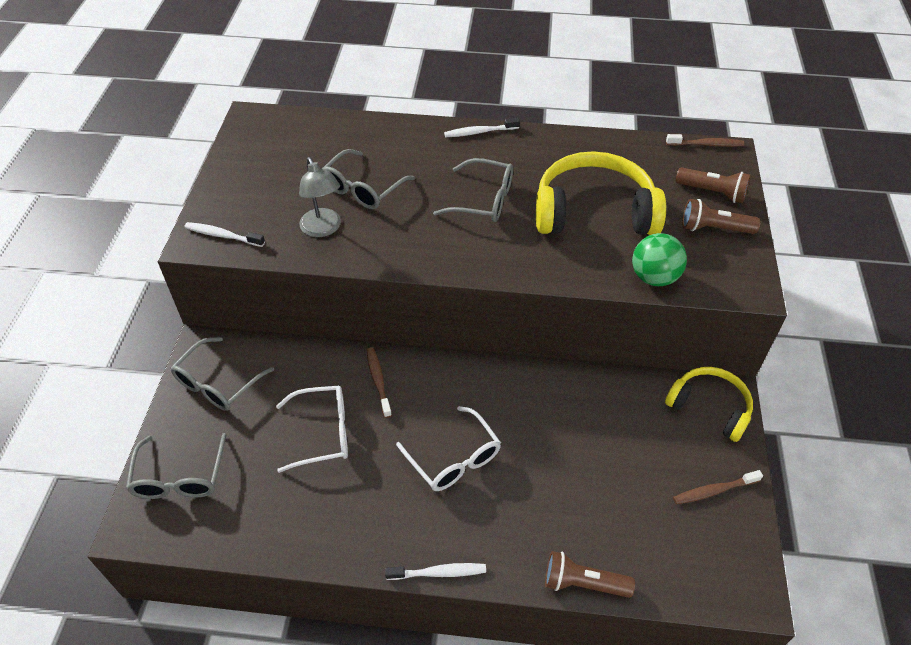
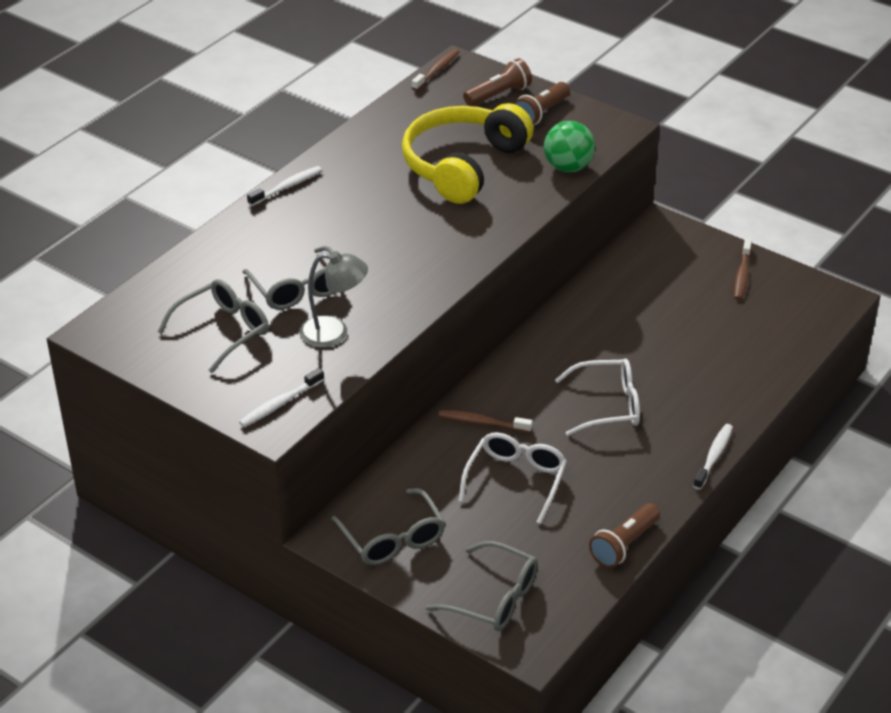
camera: 60 degrees left, 10 degrees down
grey glasses [433,158,513,222] -> grey glasses moved to [157,279,269,373]
white toothbrush [444,118,520,137] -> white toothbrush turned 150 degrees counterclockwise [247,166,322,206]
brown flashlight [545,551,635,598] -> brown flashlight moved to [589,503,660,568]
yellow headphones [665,367,753,442] -> none

